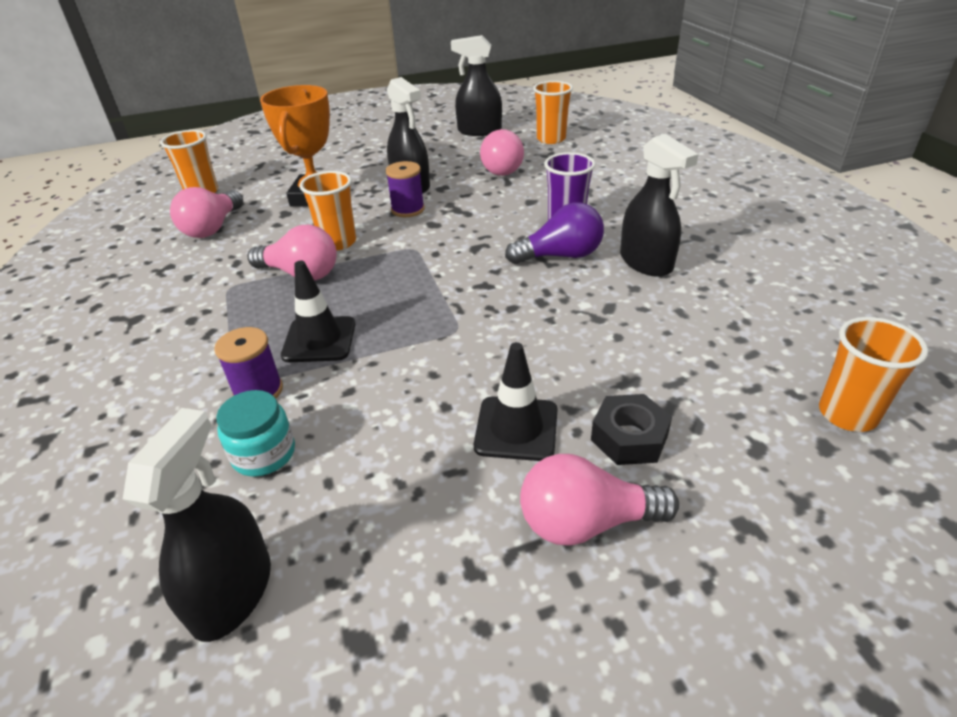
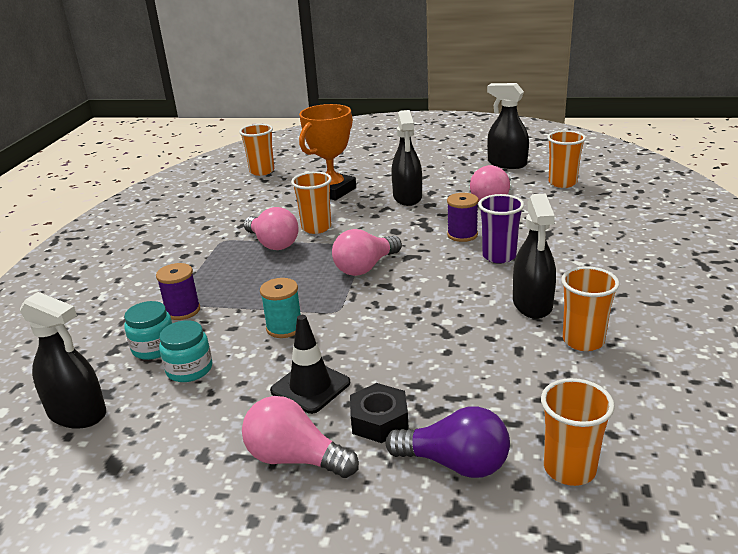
camera: 30 degrees right, 10 degrees down
black spray bottle [123,408,271,642] -> black spray bottle turned 75 degrees clockwise [20,292,106,429]
pink light bulb [170,187,243,238] -> pink light bulb moved to [332,229,402,276]
black traffic cone [281,261,356,362] -> none
purple spool [386,161,425,217] -> purple spool moved to [447,193,479,242]
purple light bulb [505,202,604,264] -> purple light bulb moved to [386,406,510,478]
none -> turquoise jar [159,320,212,382]
none -> turquoise spool [260,278,301,338]
none -> orange cup [561,266,619,351]

